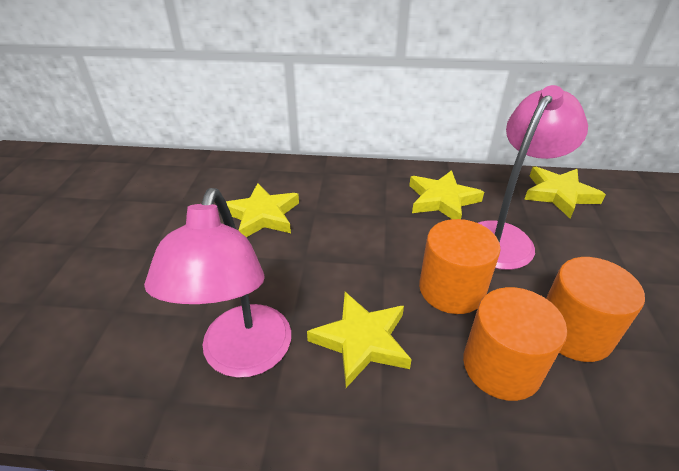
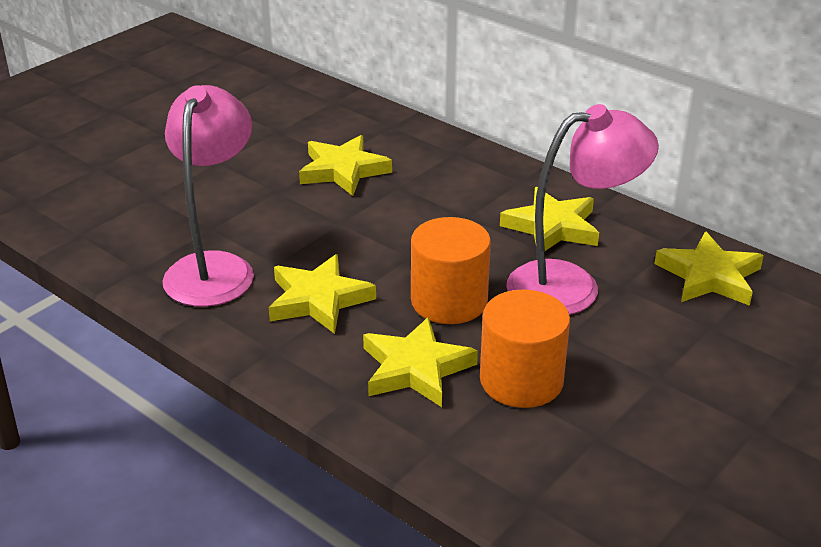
camera: 35 degrees right, 5 degrees down
pink lamp [144,188,291,378] -> pink lamp turned 150 degrees clockwise [163,85,254,307]
orange cylinder [463,287,567,401] -> yellow star [363,317,478,407]

